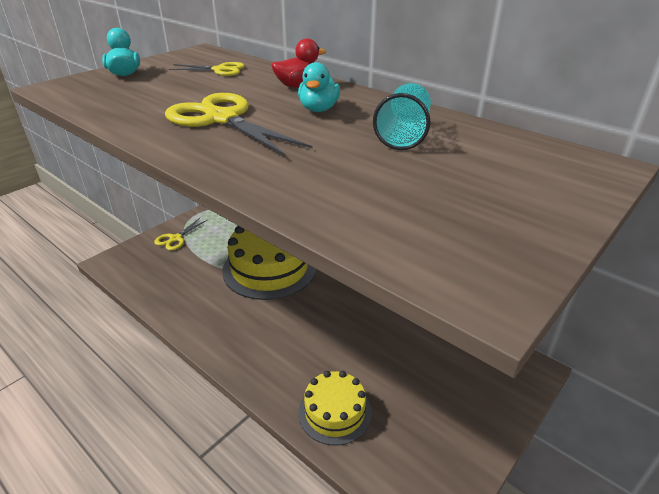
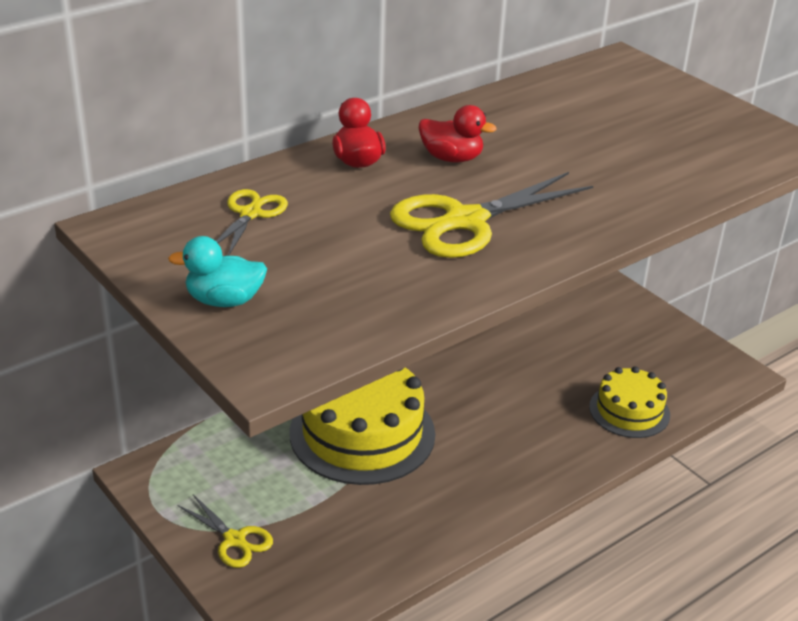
camera: 80 degrees left, 0 degrees up
turquoise duck [298,62,340,112] -> red duck [419,105,497,163]
turquoise cup [373,83,431,150] -> none

